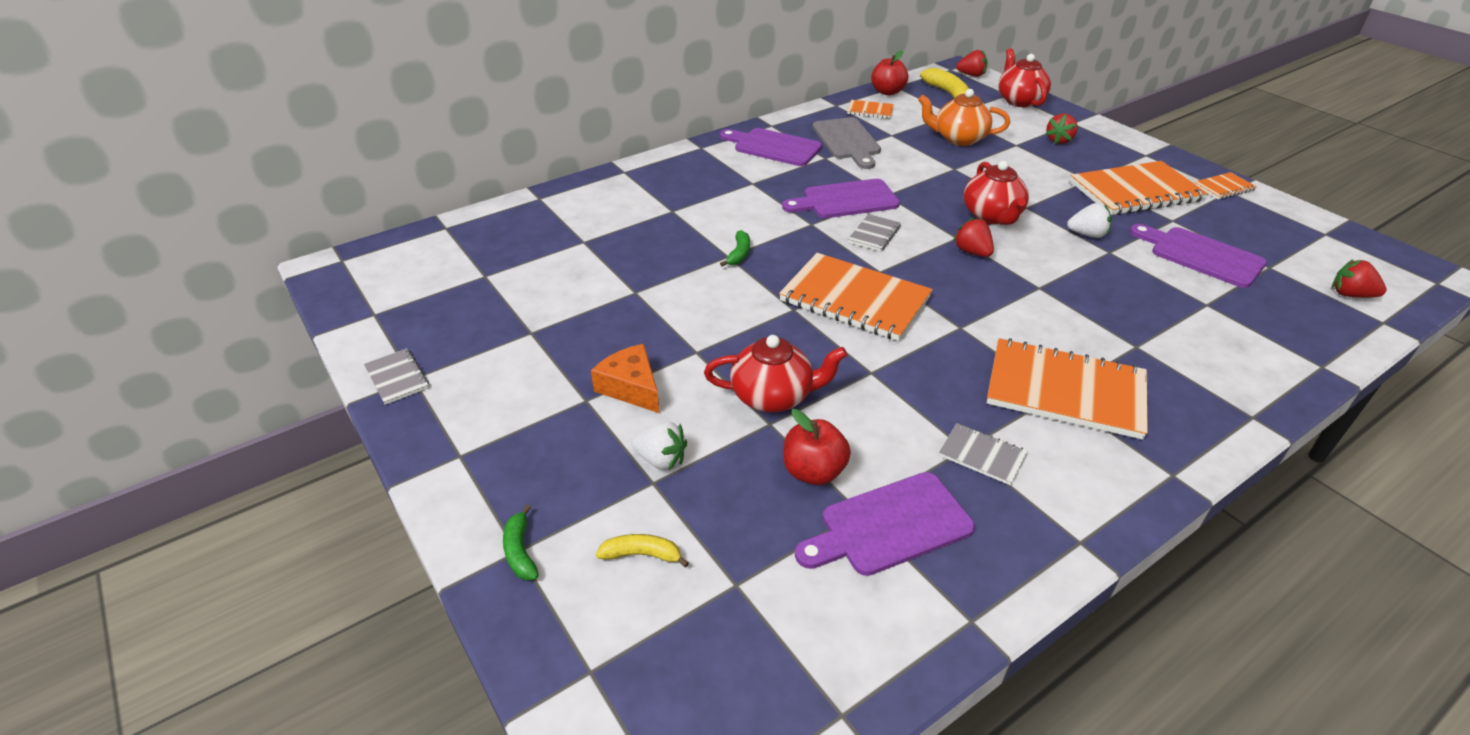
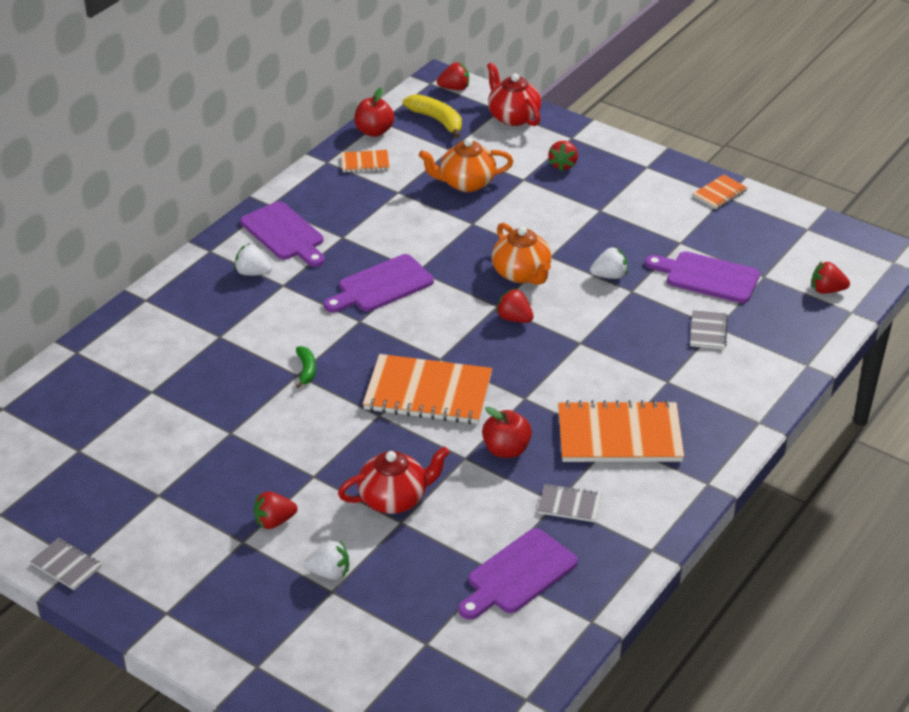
camera: 20 degrees left, 0 degrees up
green banana [503,505,539,581] -> none
orange cheese [591,344,659,413] -> red strawberry [254,491,298,529]
yellow banana [596,534,689,568] -> none
purple cutting board [720,128,822,166] -> purple cutting board turned 135 degrees counterclockwise [240,201,325,267]
red apple [783,409,851,485] -> red apple moved to [482,407,532,458]
grey cutting board [813,117,881,169] -> none
grey notebook [848,214,901,251] -> grey notebook moved to [690,310,728,349]
red teapot [964,160,1029,225] -> orange teapot [492,223,551,285]
orange notebook [1070,161,1208,215] -> none
none -> white strawberry [234,243,272,276]

